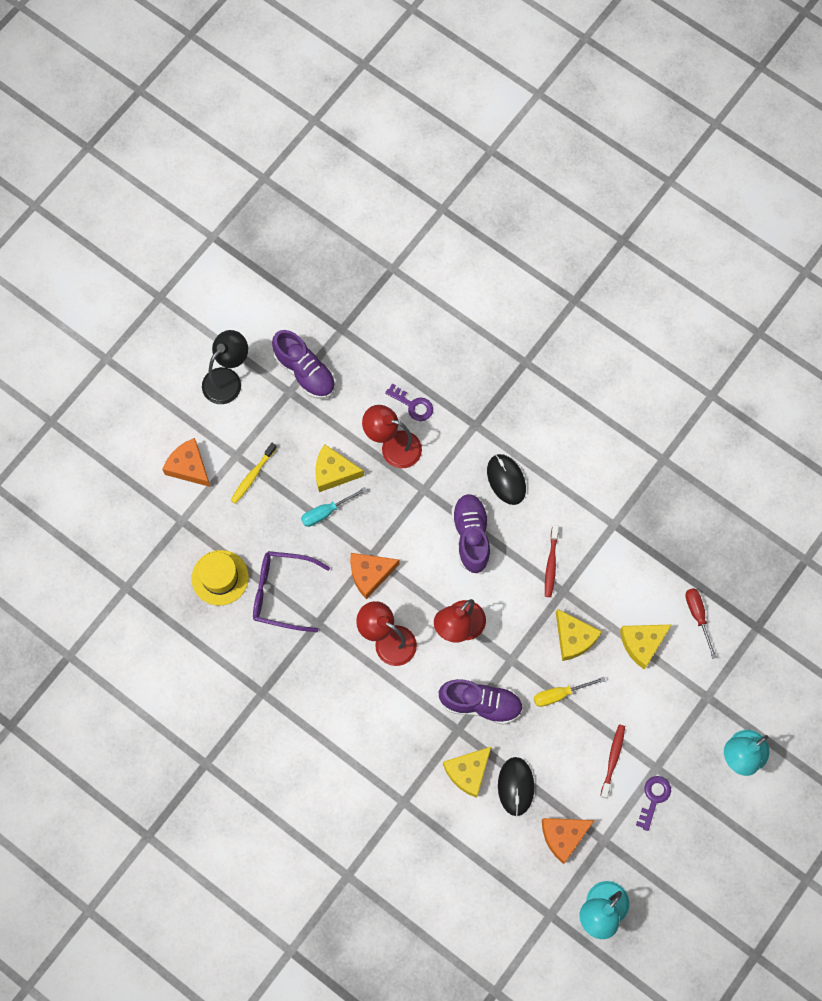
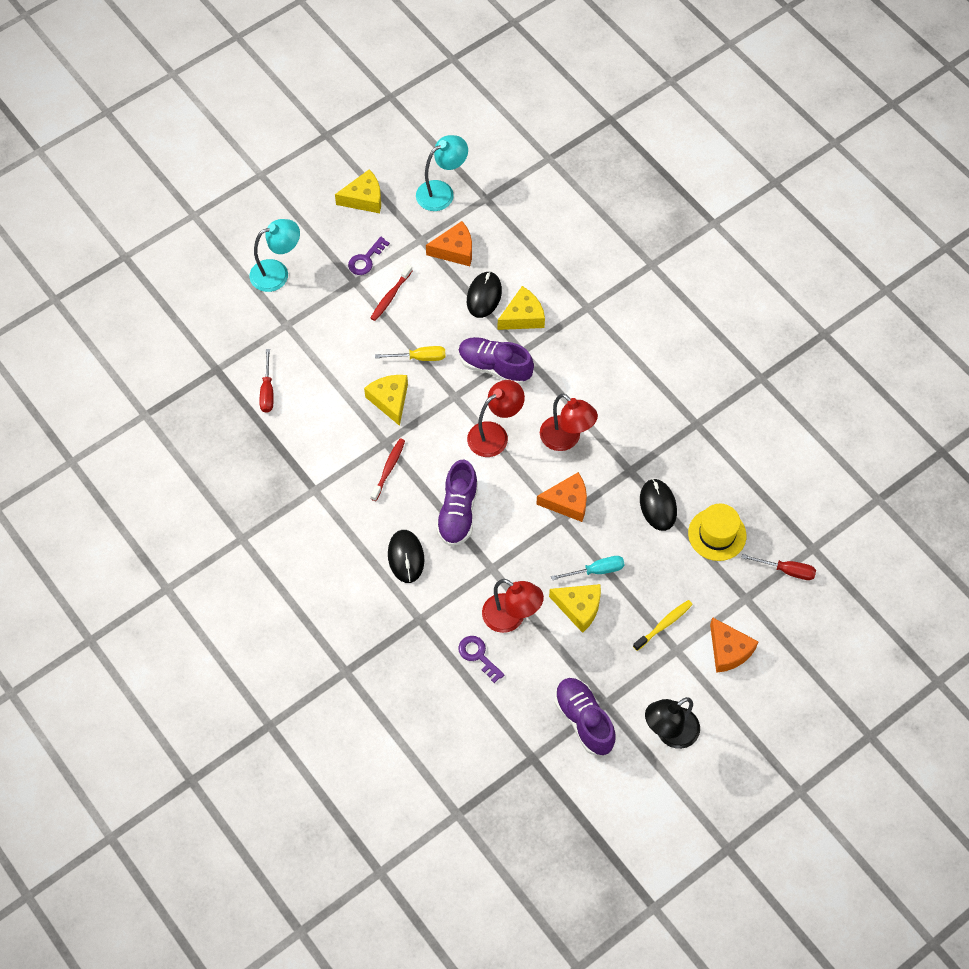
camera: 165 degrees left, 10 degrees down
purple glasses [253,551,330,632] -> black mouse [640,479,677,531]
yellow cheese [620,625,671,669] -> yellow cheese moved to [335,169,381,213]
none -> red screwdriver [741,554,816,580]

